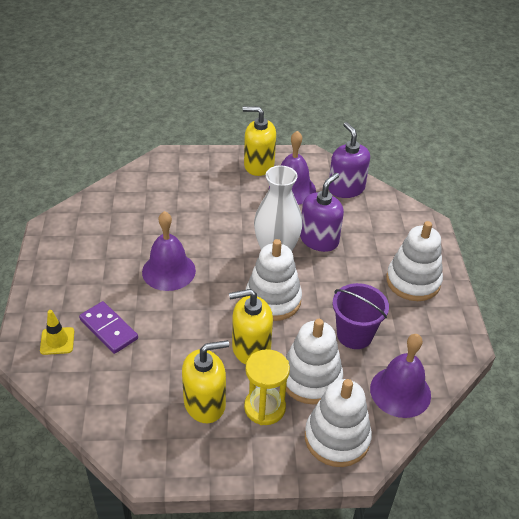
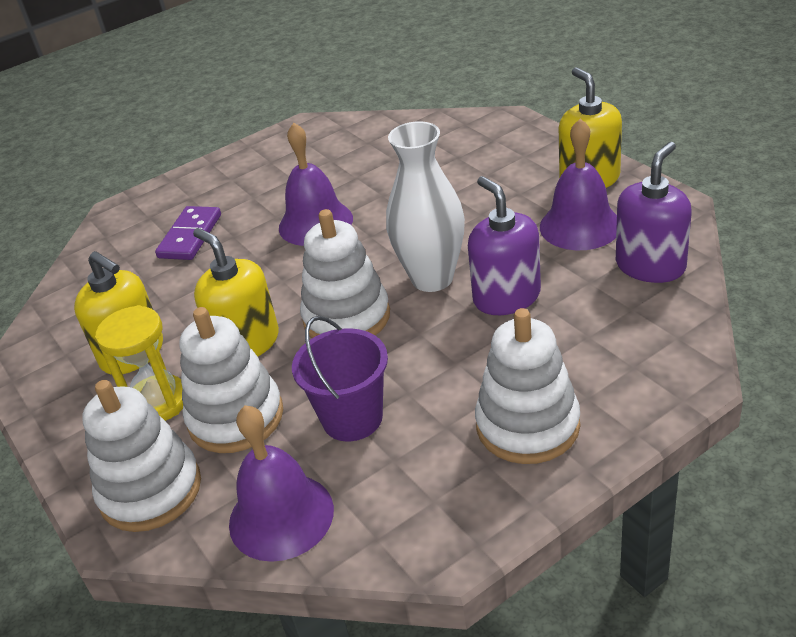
camera: 65 degrees right, 5 degrees down
yellow traffic cone [40,310,74,355] -> none
purple soap dispenser [300,173,344,252] -> purple soap dispenser turned 120 degrees counterclockwise [468,176,541,315]

